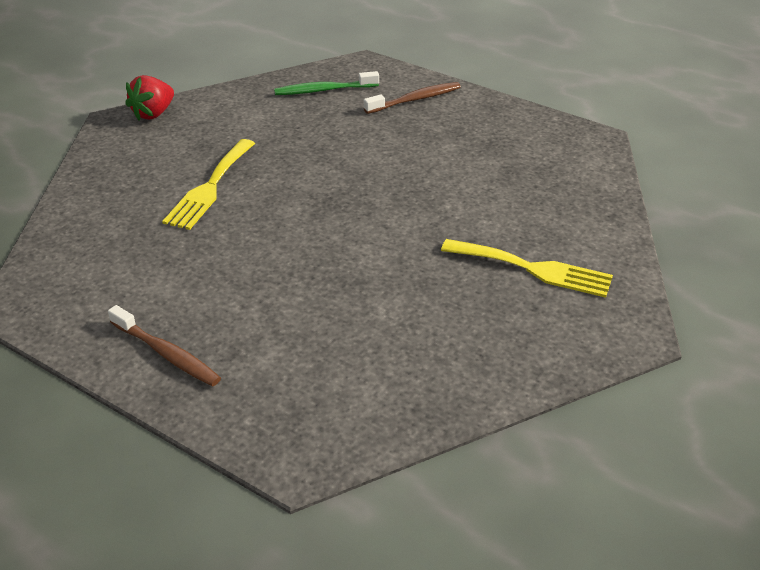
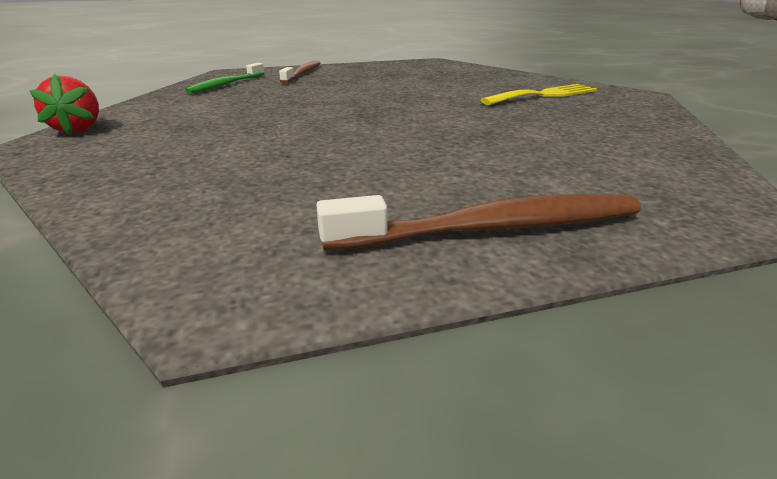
camera: 50 degrees left, 10 degrees down
brown toothbrush [108,305,221,386] -> brown toothbrush [316,194,641,251], size x1.53
yellow fork [162,139,255,230] -> none

